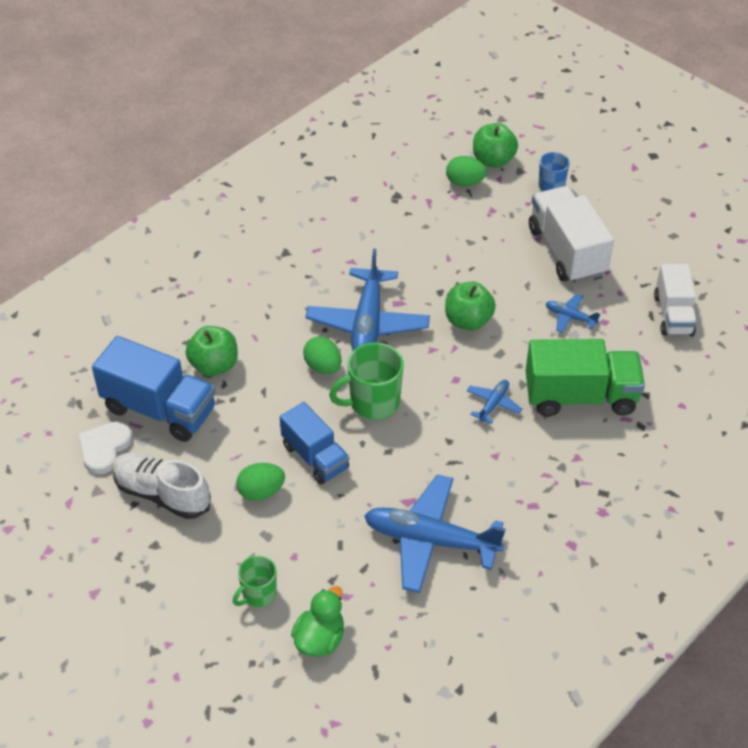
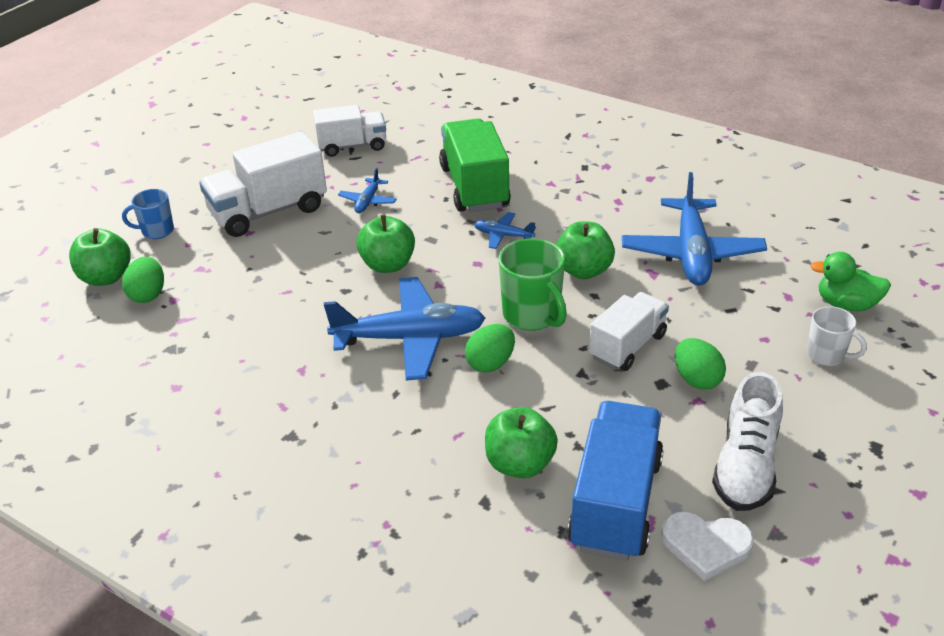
camera: 100 degrees left, 10 degrees down
green mug [233,555,277,607] -> white mug [807,306,867,366]
blue truck [280,402,349,484] -> white truck [589,292,669,371]
none -> green apple [556,221,615,279]

